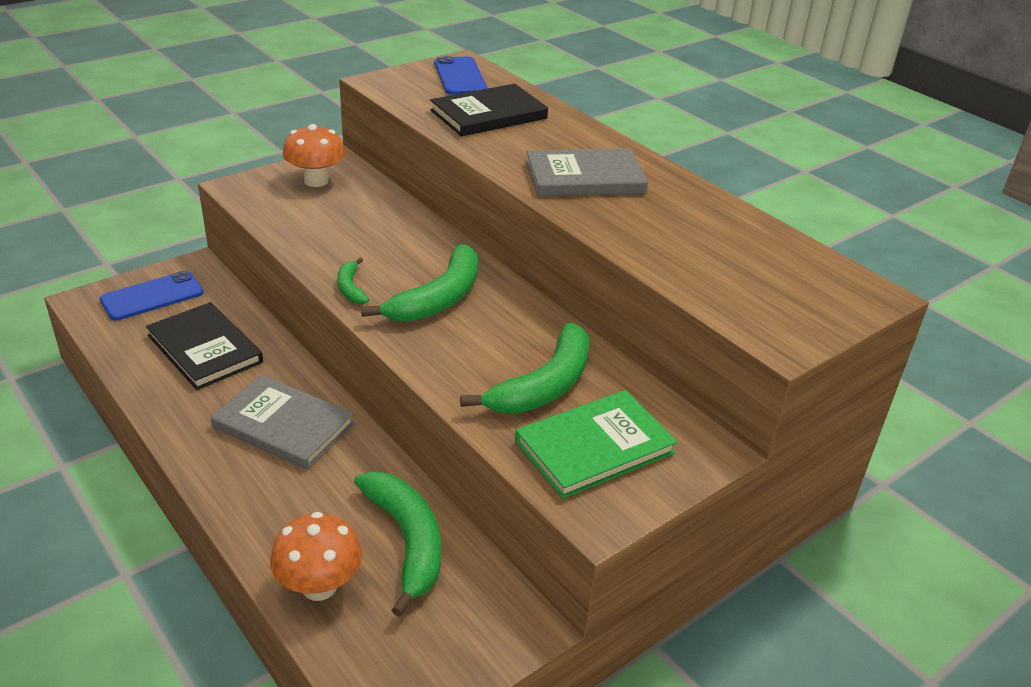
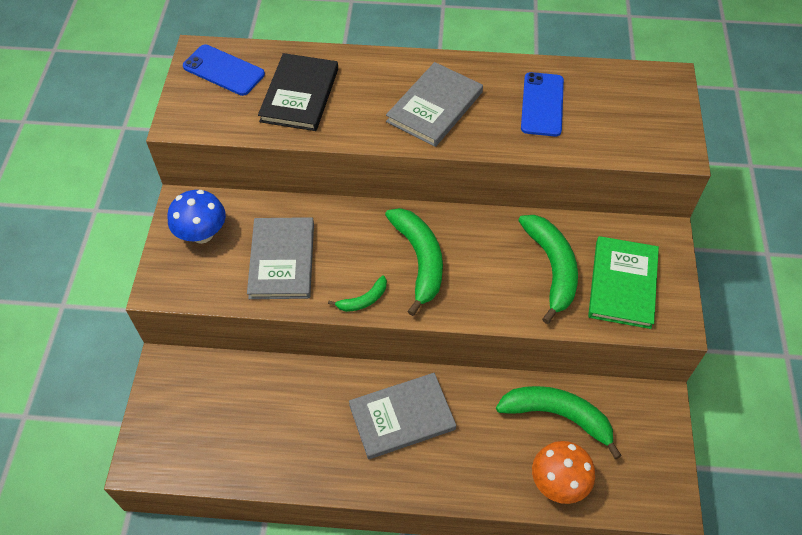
camera: 45 degrees left, 20 degrees up
blue phone [100,271,204,321] -> blue phone moved to [521,72,564,137]
black book [146,302,263,390] -> none
orange mushroom [283,124,346,187] -> blue mushroom [168,190,226,244]
green banana [337,257,369,304] -> green banana turned 60 degrees counterclockwise [328,275,387,312]
none -> grey book [247,217,314,299]

